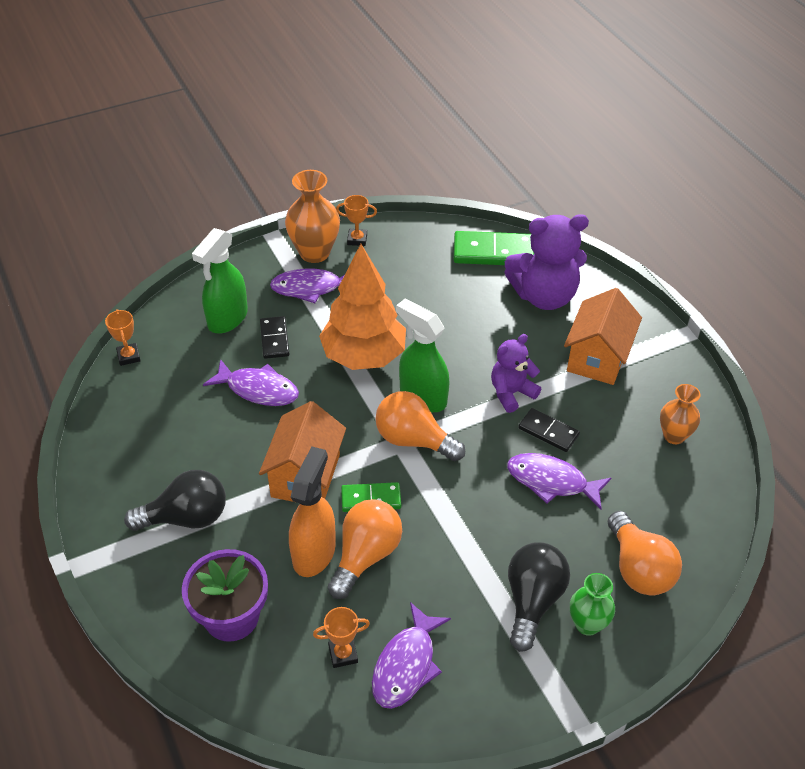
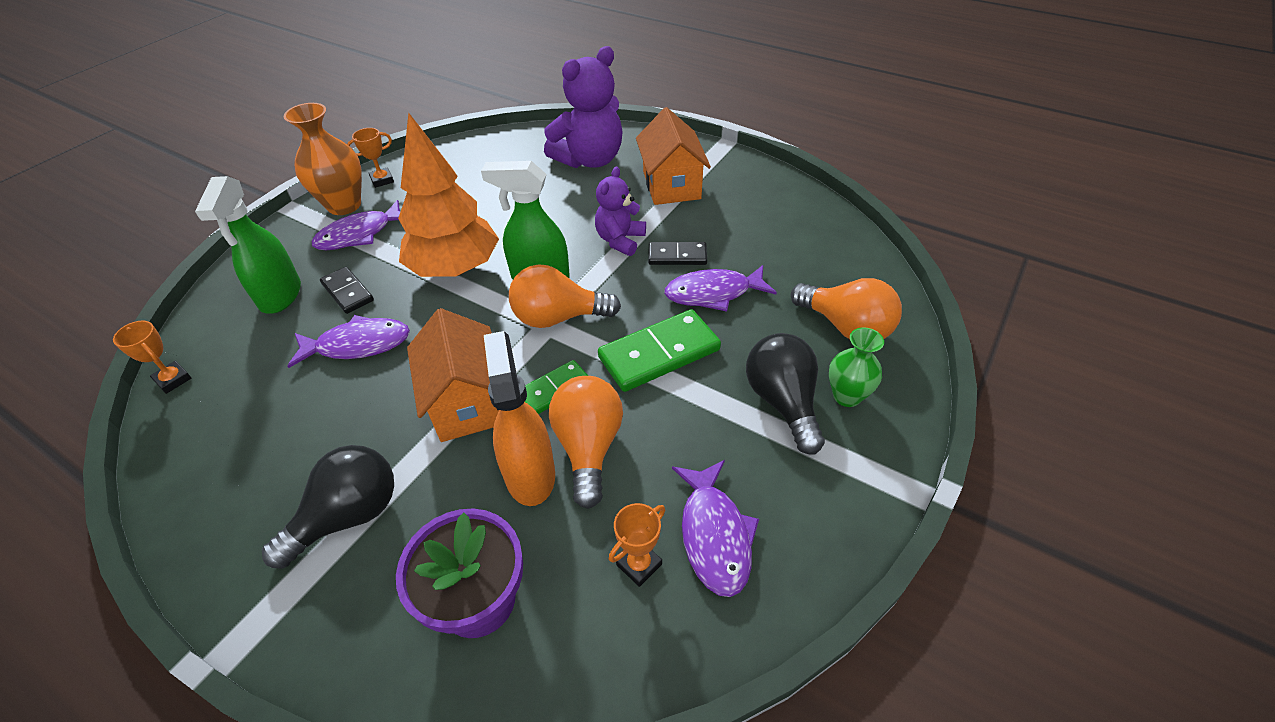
camera: 30 degrees left, 0 degrees up
green domino [454,231,534,265] -> green domino moved to [598,309,721,392]
orange vase [660,384,701,444] -> none

